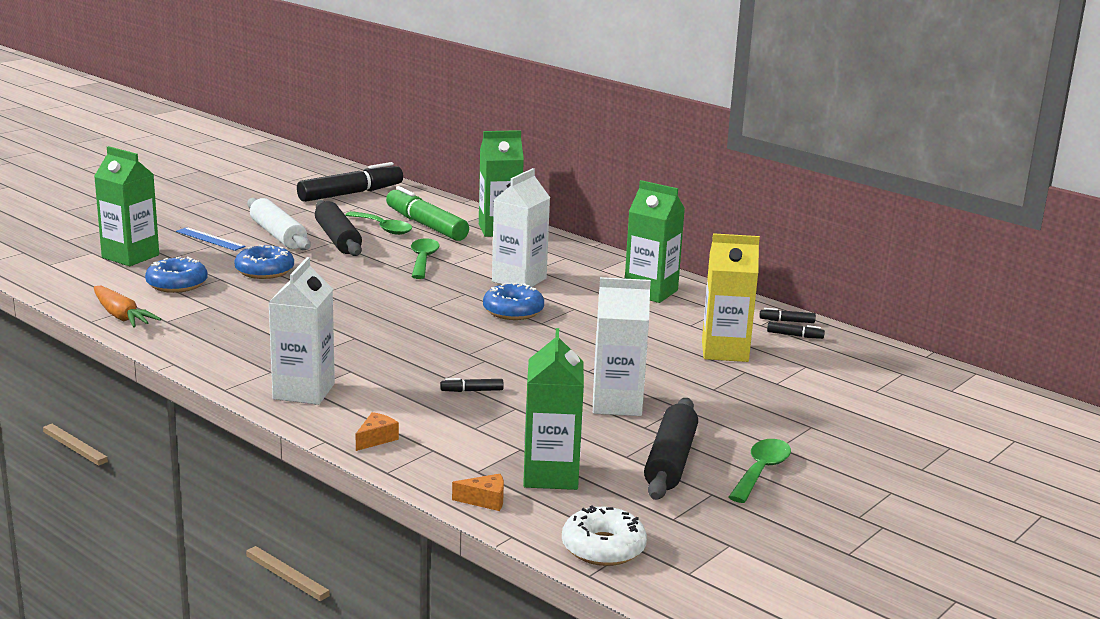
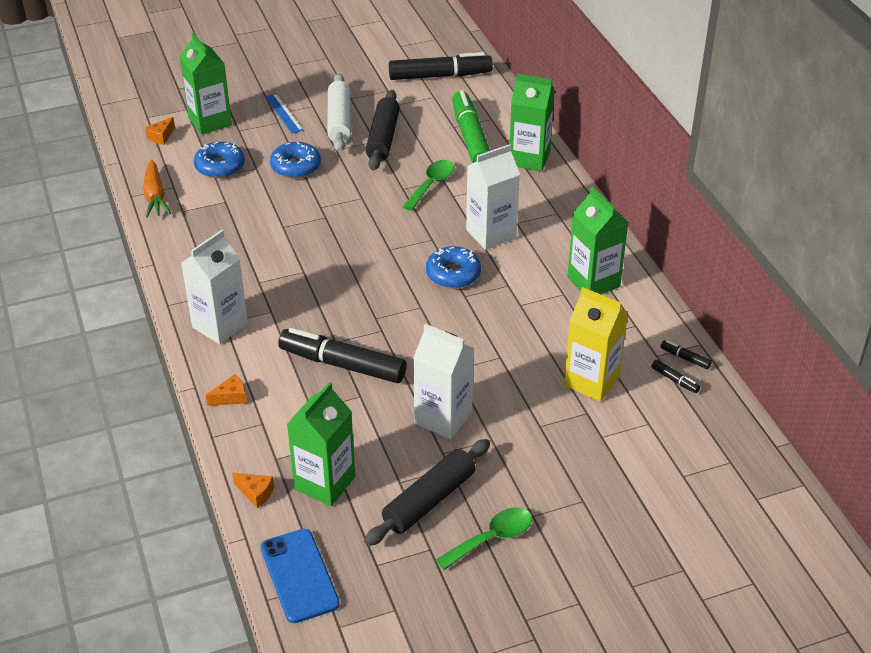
camera: 30 degrees right, 20 degrees up
green spoon [345,211,412,235] -> none
black marker [440,378,504,392] -> black marker [278,328,407,383], size x2.47
white donut [562,505,647,566] -> blue phone [261,529,340,623]
none -> orange cheese [145,117,175,145]

